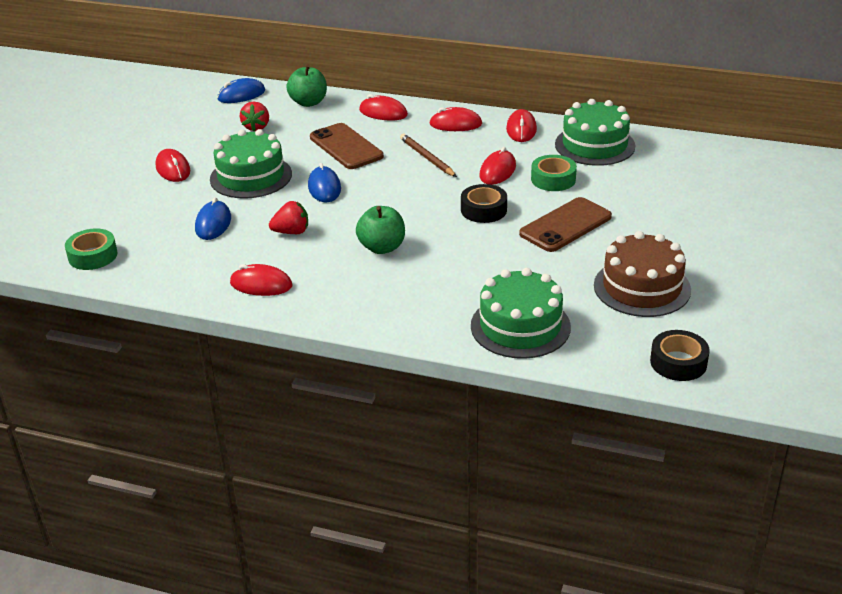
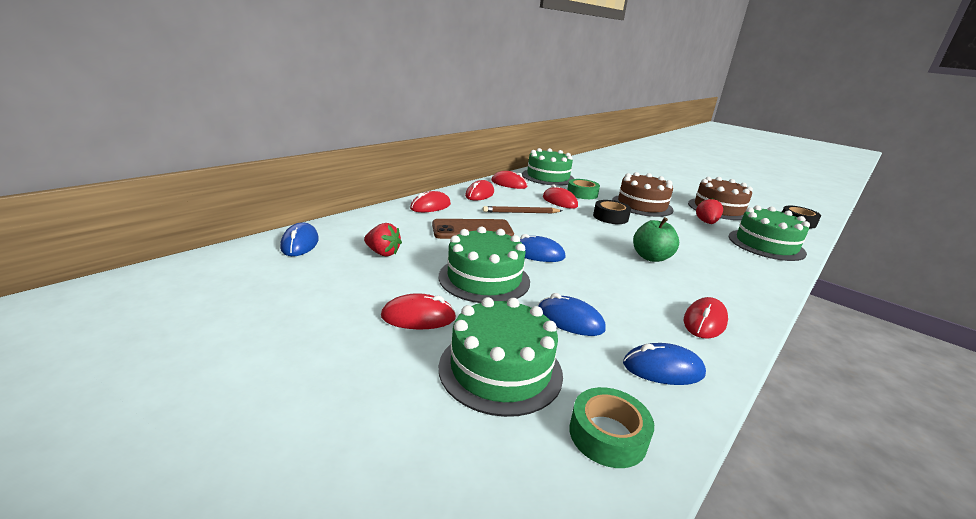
camera: 70 degrees left, 10 degrees down
red strawberry [269,201,308,234] -> red strawberry moved to [696,198,723,224]
green apple [286,65,327,107] -> none
brown phone [519,197,612,252] -> brown cake [612,172,674,217]
none -> green cake [439,297,563,417]
none -> blue mouse [623,343,706,385]

